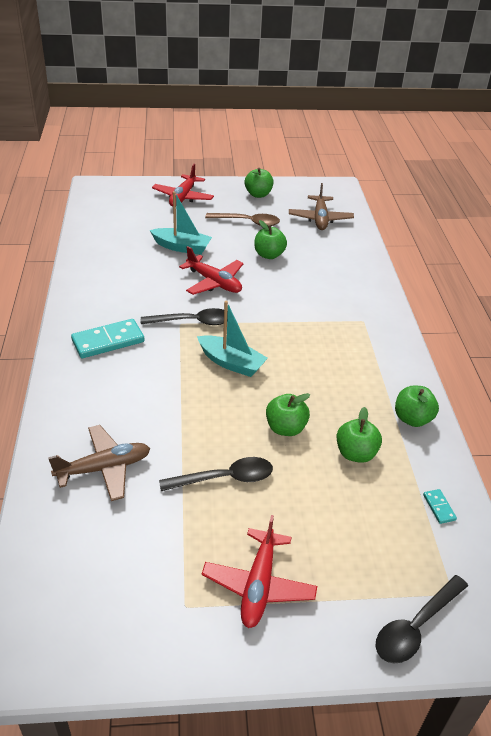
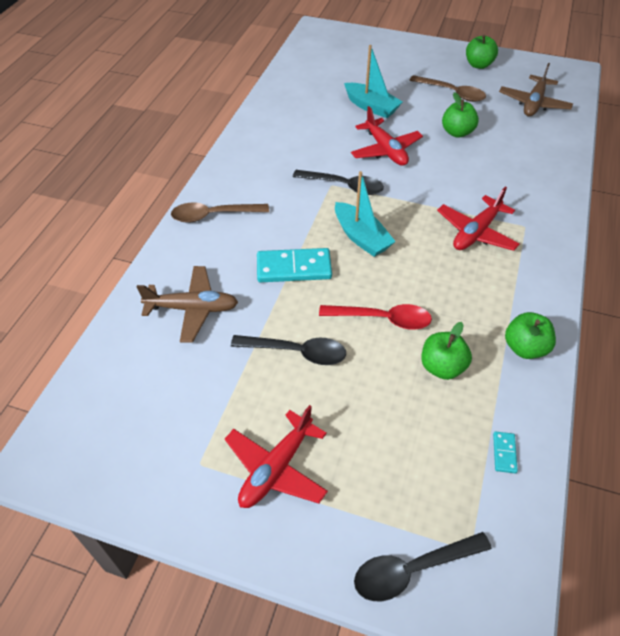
camera: 25 degrees right, 10 degrees up
turquoise domino [71,319,144,358] -> turquoise domino moved to [257,248,332,282]
red plane [152,164,214,206] -> red plane moved to [437,187,520,251]
green apple [266,393,310,436] -> red spoon [319,304,432,330]
none -> brown spoon [171,203,269,223]

